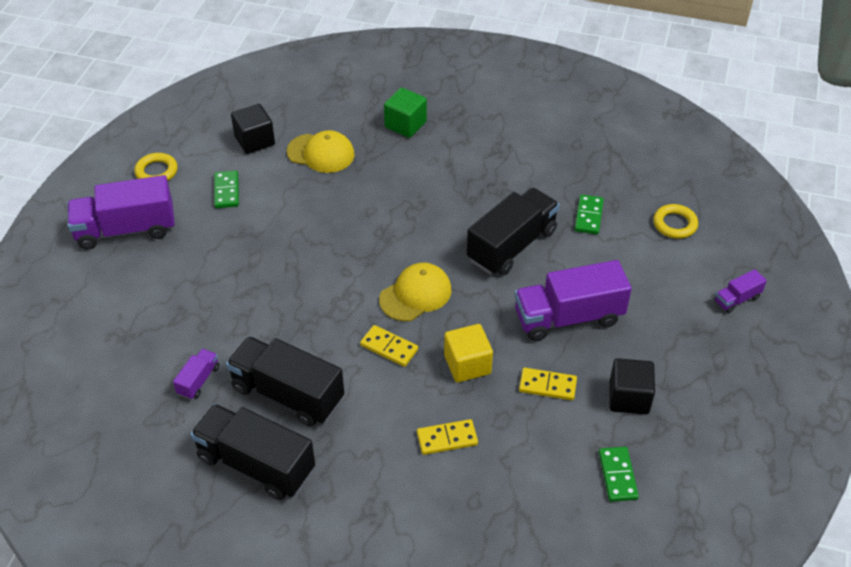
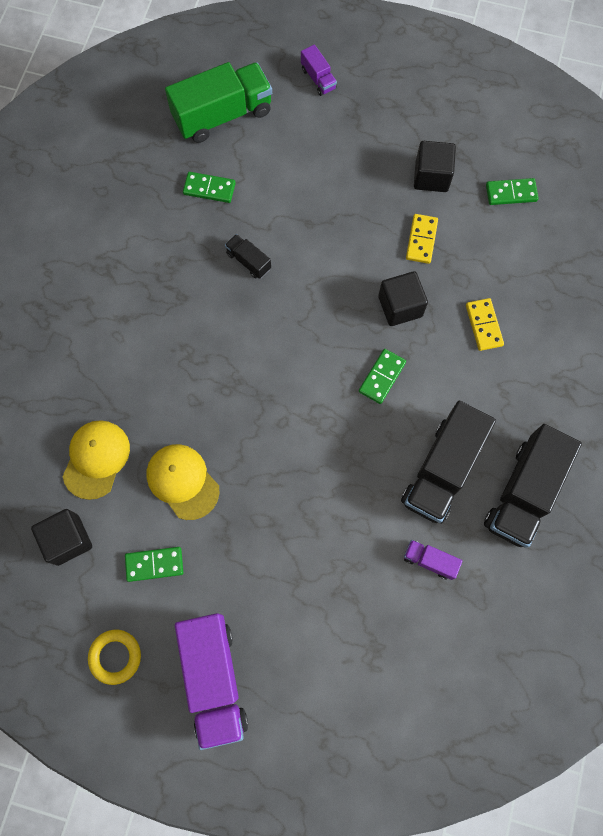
camera: 90 degrees left, 25 degrees up
yellow domino [360,325,418,367] -> green domino [359,349,406,404]
yellow cap [379,263,452,321] -> yellow cap moved to [146,444,219,520]
green cube [384,88,427,138] -> none
yellow cube [444,324,493,383] -> black cube [378,271,428,326]
black truck [467,188,559,275] -> black truck [225,234,271,279], size x0.47
purple truck [514,260,632,341] -> none
yellow ring [653,204,698,239] -> green truck [165,62,272,143]

